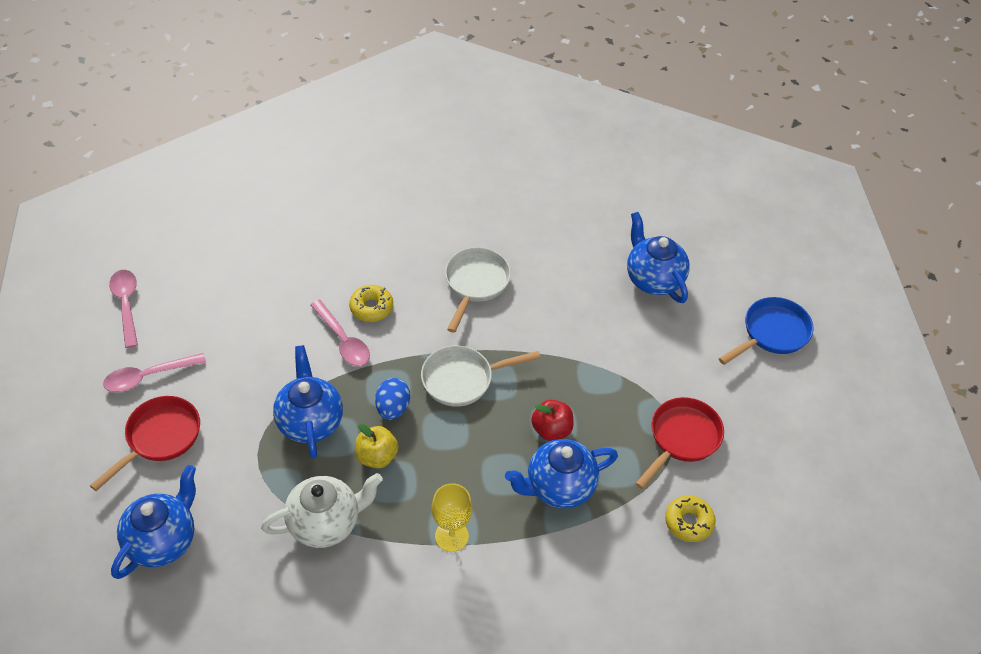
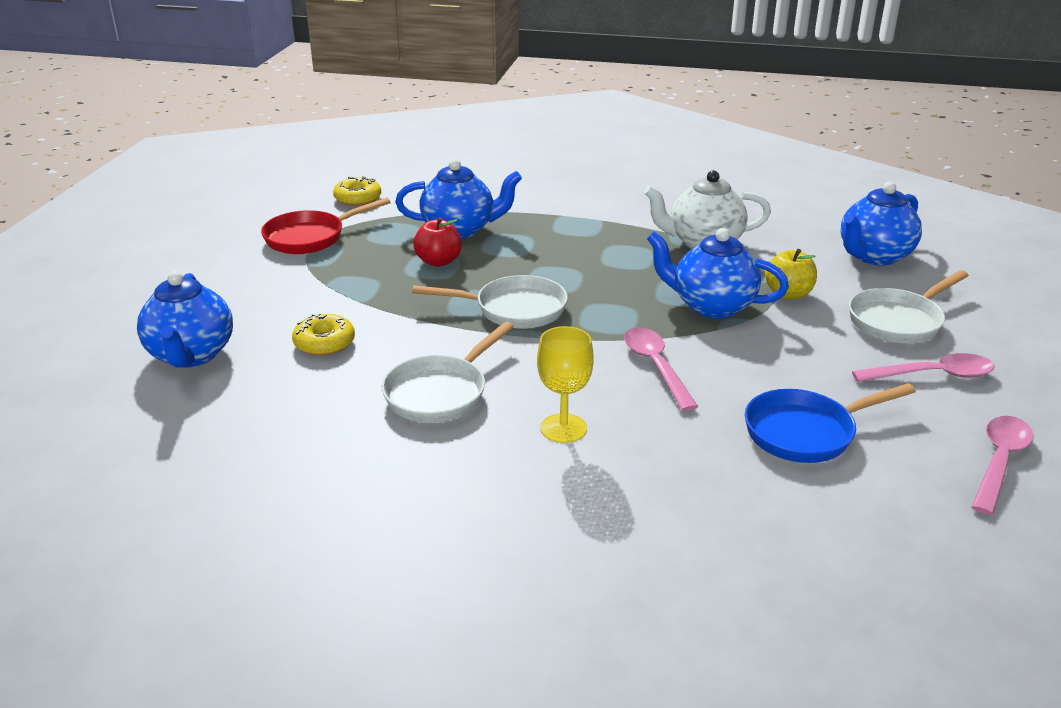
camera: 160 degrees left, 20 degrees down
red pan [90,396,200,491] -> white pan [849,270,969,344]
pink spoon [109,270,138,348] -> pink spoon turned 150 degrees counterclockwise [971,416,1034,515]
blue teapot [273,345,343,458] -> blue teapot turned 105 degrees clockwise [647,228,789,319]
yellow donut [349,285,393,322] -> yellow donut moved to [292,314,355,356]
yellow apple [355,423,398,468] -> yellow apple moved to [765,249,817,299]
blue egg [375,378,410,420] -> none
yellow goblet [432,483,472,552] -> yellow goblet moved to [537,326,594,443]
blue pan [719,297,814,365] -> blue pan moved to [745,383,916,463]

